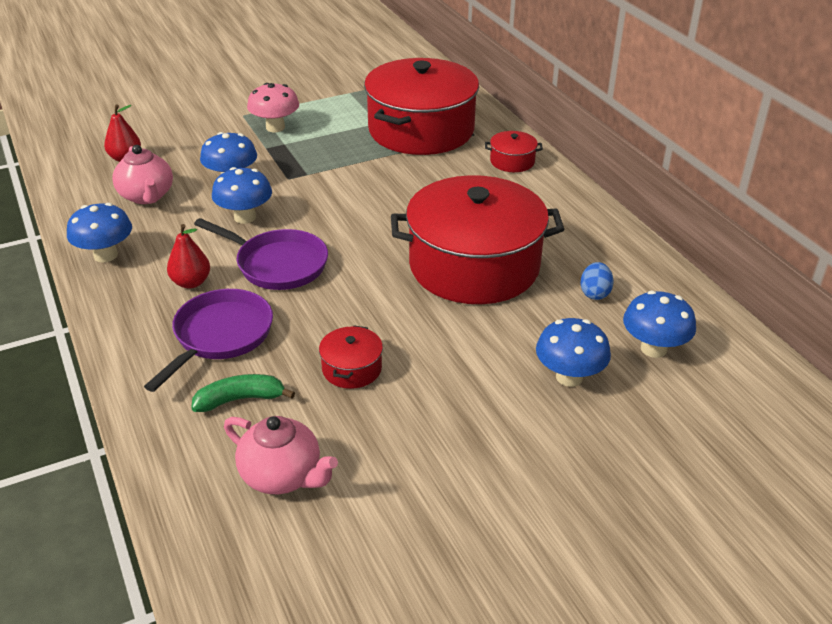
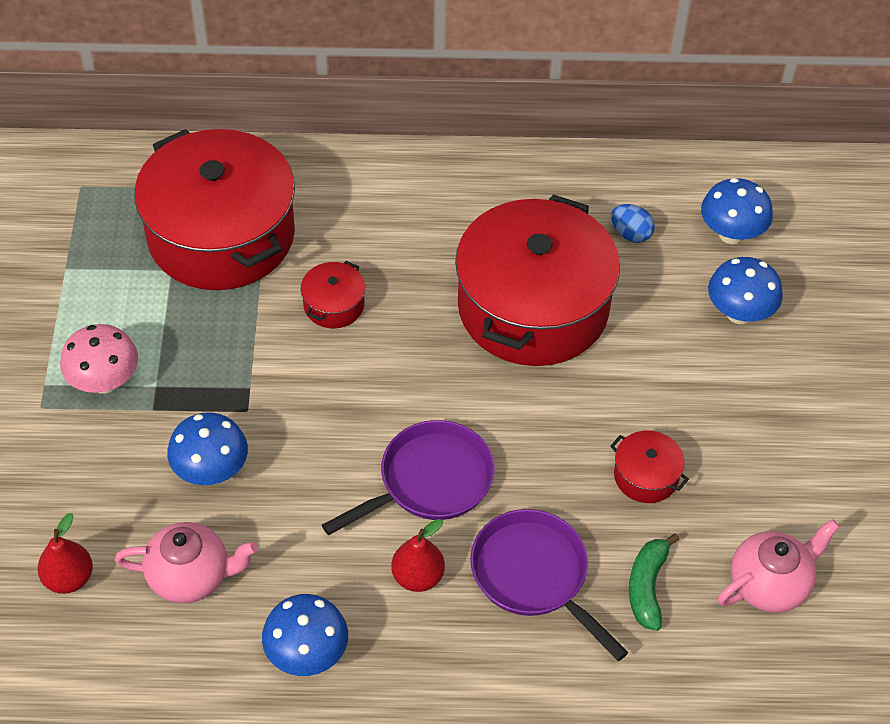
camera: 65 degrees left, 15 degrees up
blue mushroom [212,167,272,224] -> none
red pot [485,131,543,172] -> red pot moved to [301,261,365,328]

